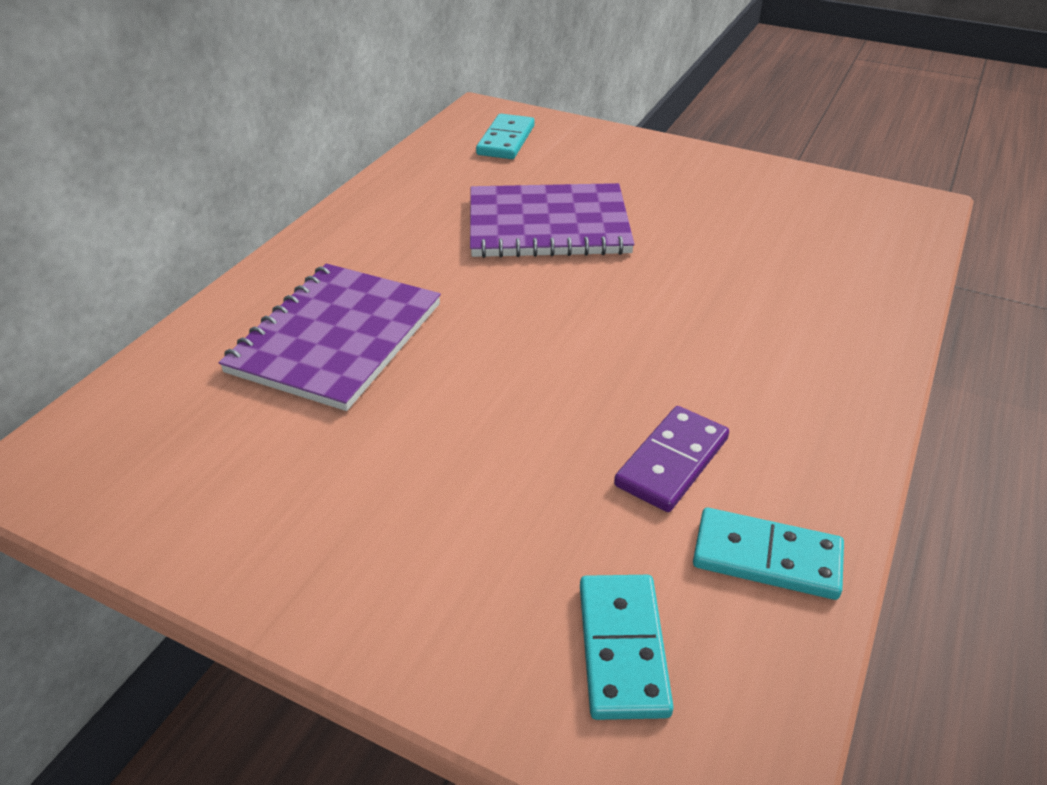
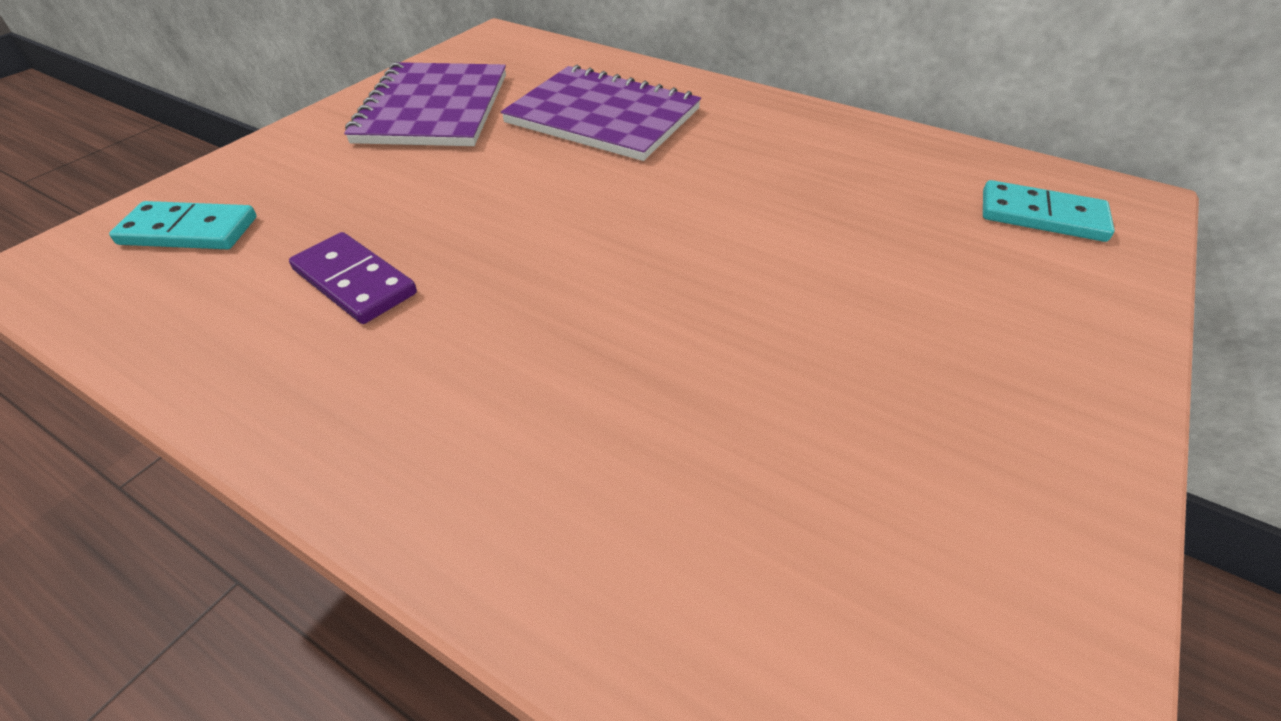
camera: 95 degrees right, 5 degrees up
purple notebook [470,183,635,258] -> purple notebook moved to [344,62,506,146]
turquoise domino [693,508,844,600] -> none

